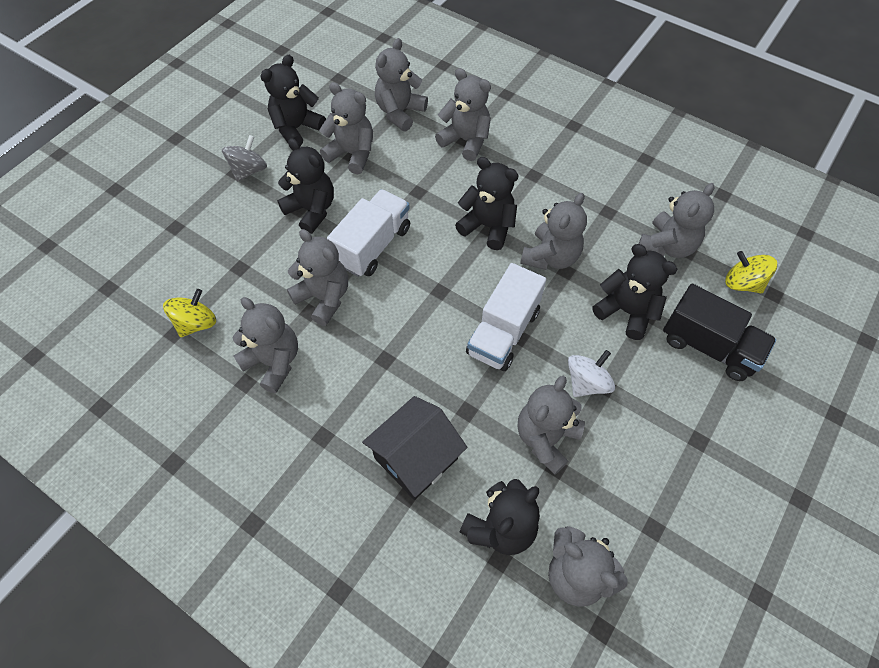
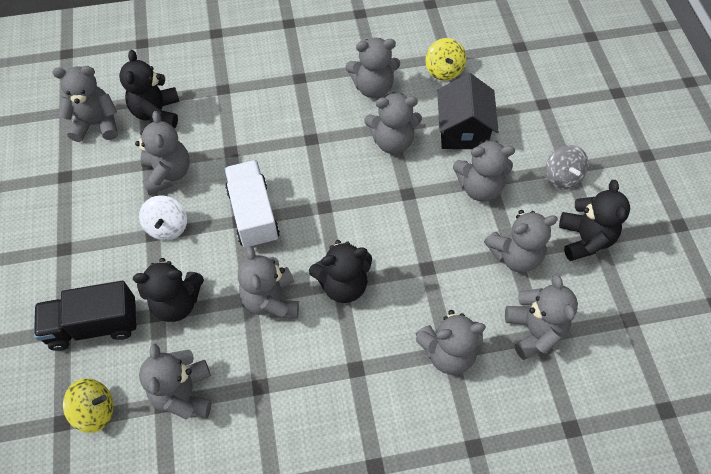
camera: 135 degrees right, 0 degrees up
black teddy bear [277,138,334,234] -> grey teddy bear [453,139,515,202]
white truck [327,189,410,277] -> none
black house [362,396,467,500] -> black house moved to [437,73,499,149]

